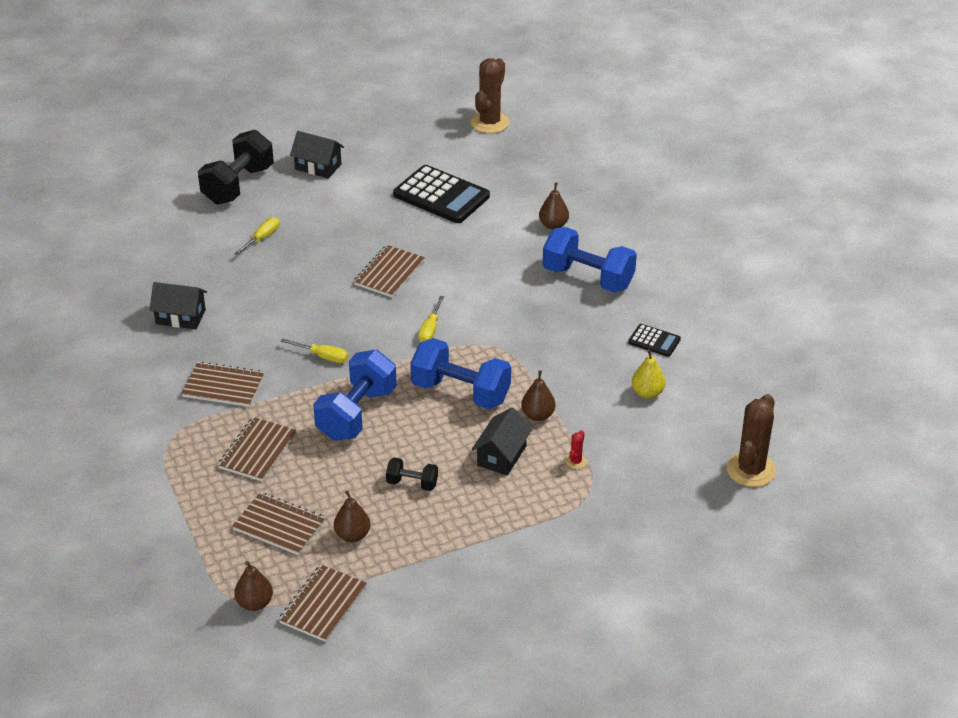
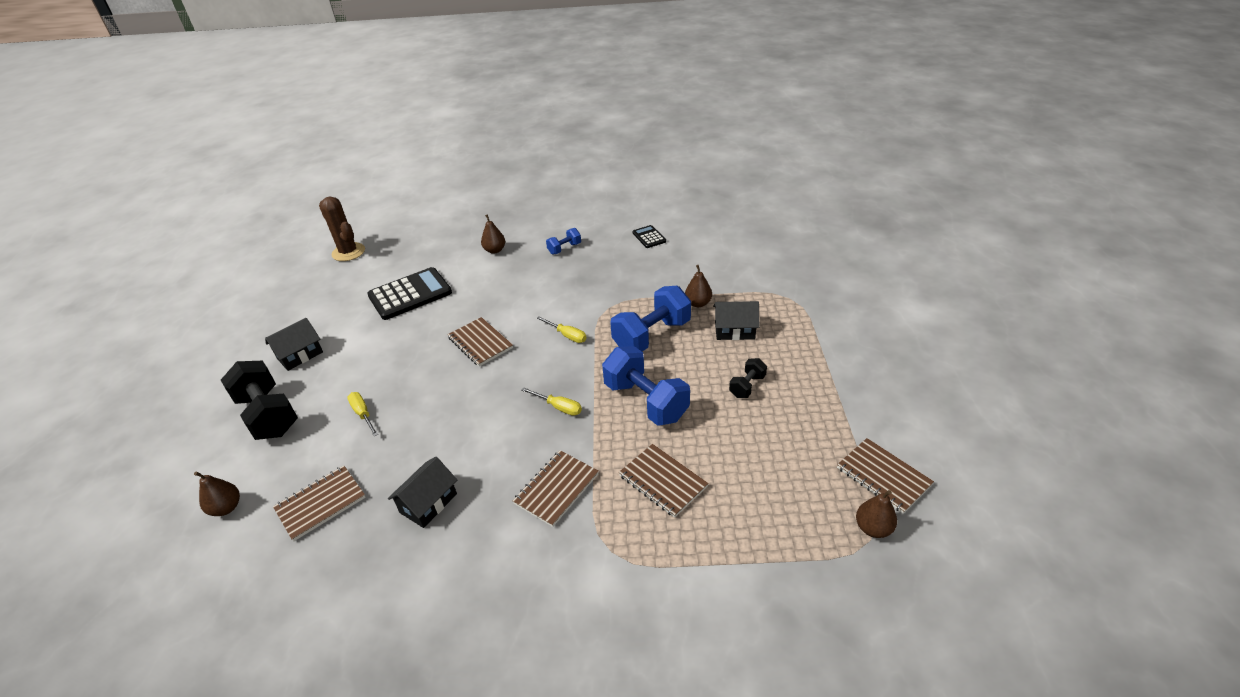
camera: 65 degrees left, 0 degrees up
brown notebook [232,492,325,555] -> brown notebook moved to [273,466,366,541]
yellow screwdriver [281,339,348,363] -> yellow screwdriver turned 75 degrees clockwise [521,387,582,416]
brown pear [334,490,370,542] -> brown pear moved to [194,471,240,516]
black house [472,407,532,476] -> black house turned 45 degrees counterclockwise [713,301,759,340]
blue dumbbell [543,227,637,293] -> blue dumbbell [546,228,581,255], size x0.49
red cactus [566,430,586,469] -> none
black calculator [628,324,681,357] -> black calculator turned 75 degrees counterclockwise [632,225,666,248]
yellow pear [632,349,665,399] -> none
brown cactus [726,394,776,487] -> none

